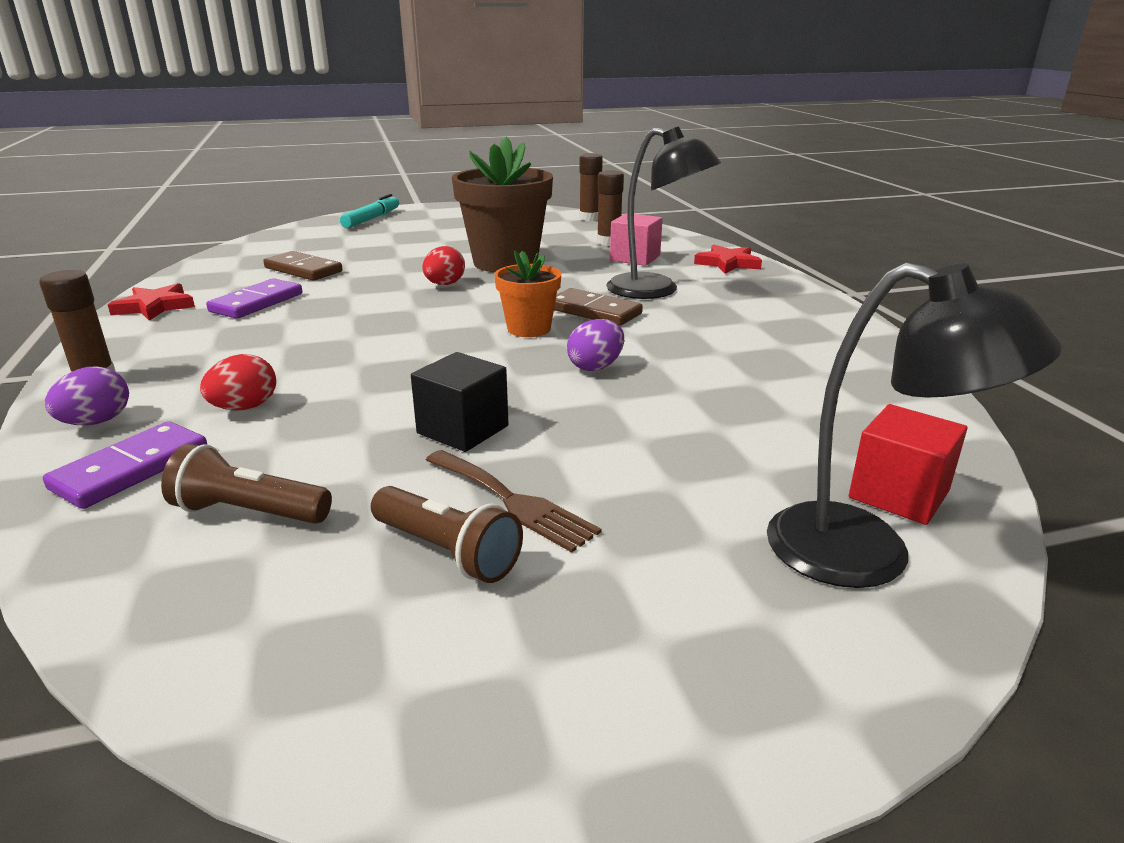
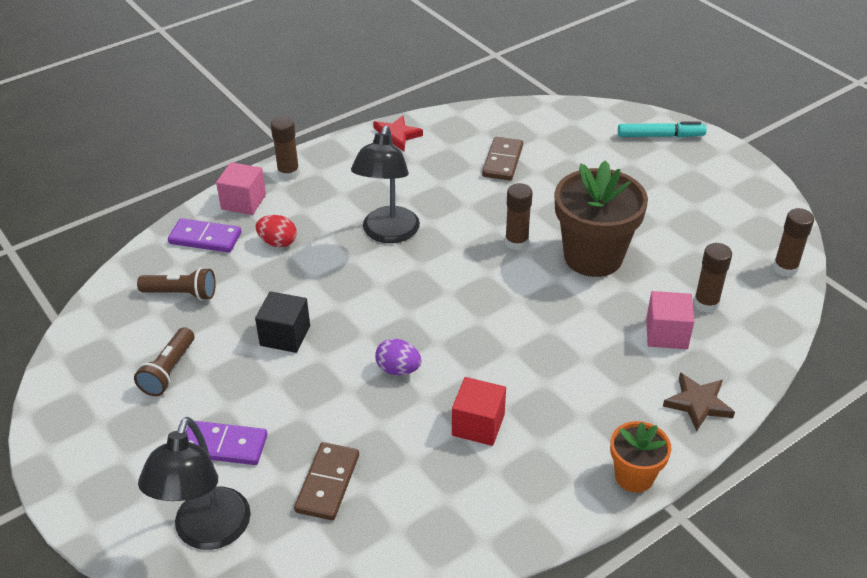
camera: 70 degrees right, 15 degrees up
purple egg [45,366,129,425] -> pink cube [216,162,266,215]
brown flashlight [161,444,332,524] -> brown flashlight turned 105 degrees clockwise [137,267,216,301]
purple domino [206,279,302,319] -> purple domino moved to [186,421,268,465]
red egg [422,246,465,285] -> brown glue stick [505,183,533,250]
brown fork [426,450,601,553] -> none
orange flower pot [494,250,561,337] -> orange flower pot moved to [610,421,672,493]
brown domino [554,288,643,326] -> brown domino moved to [294,442,359,520]
black lamp [606,127,721,299] -> black lamp moved to [351,125,420,243]
red star [694,244,762,274] -> brown star [663,373,735,432]
red cube [849,404,967,525] -> red cube moved to [452,377,506,446]

